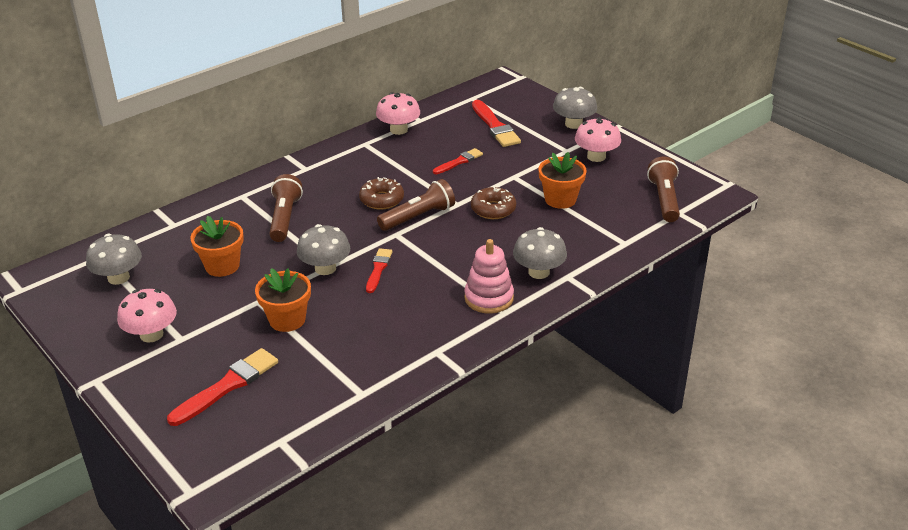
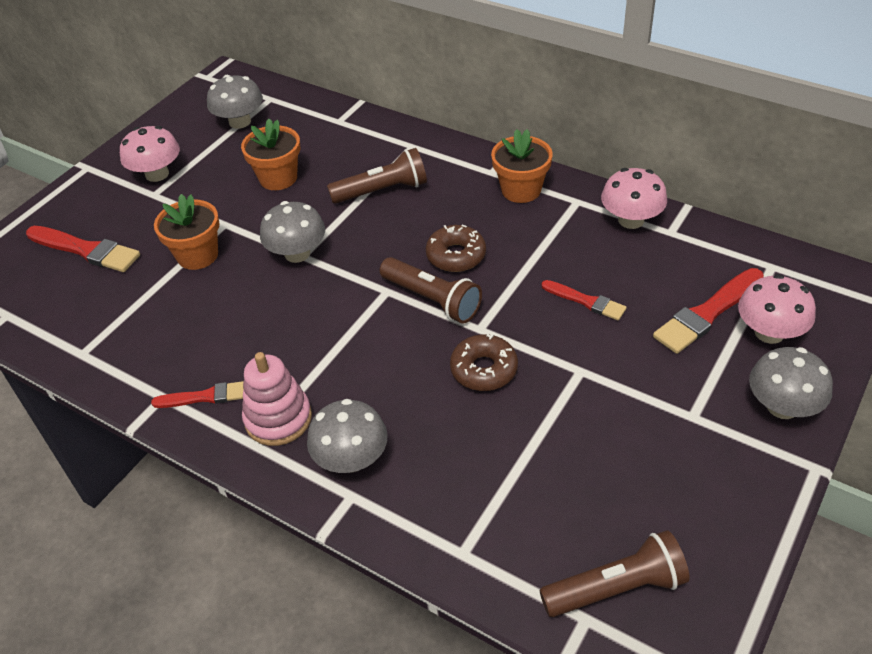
camera: 75 degrees right, 10 degrees up
red brush [366,248,392,293] -> red brush moved to [151,381,244,408]
orange flower pot [538,152,587,209] -> orange flower pot moved to [491,129,553,203]
pink mushroom [575,117,621,162] -> pink mushroom moved to [738,274,816,344]

